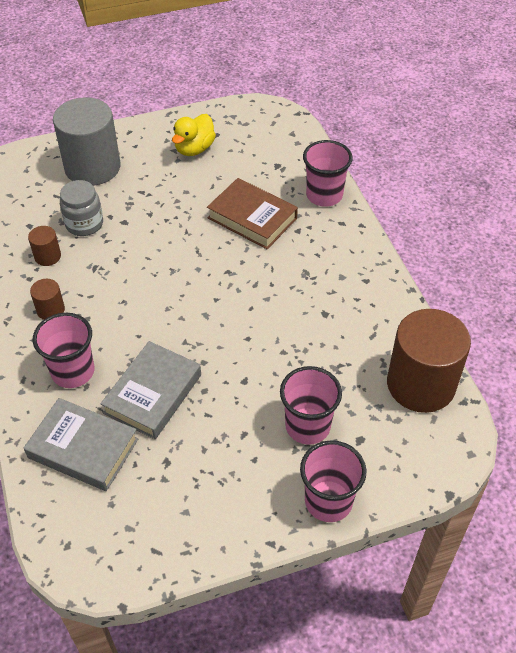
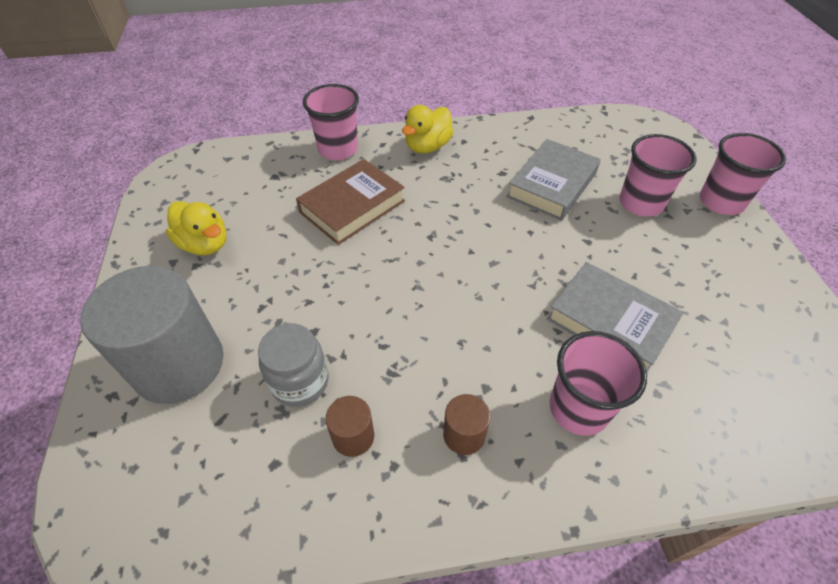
camera: 80 degrees left, 0 degrees up
grey book [24,398,138,491] -> grey book moved to [506,139,601,221]
brown cylinder [387,309,471,413] -> none
none -> yellow duck [402,105,454,153]

